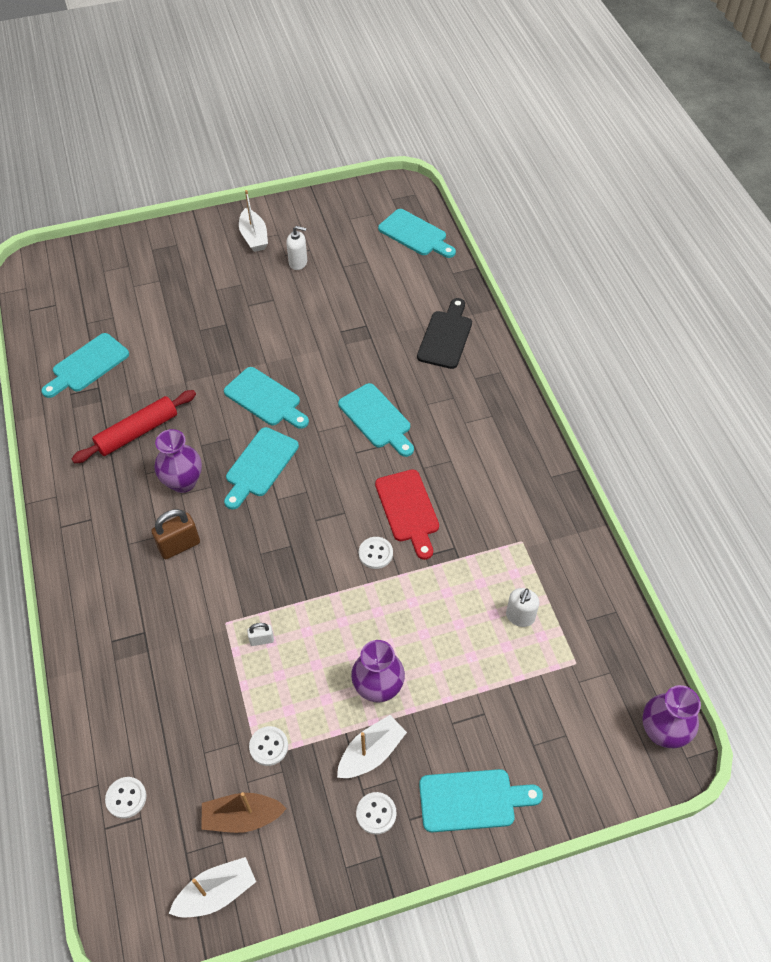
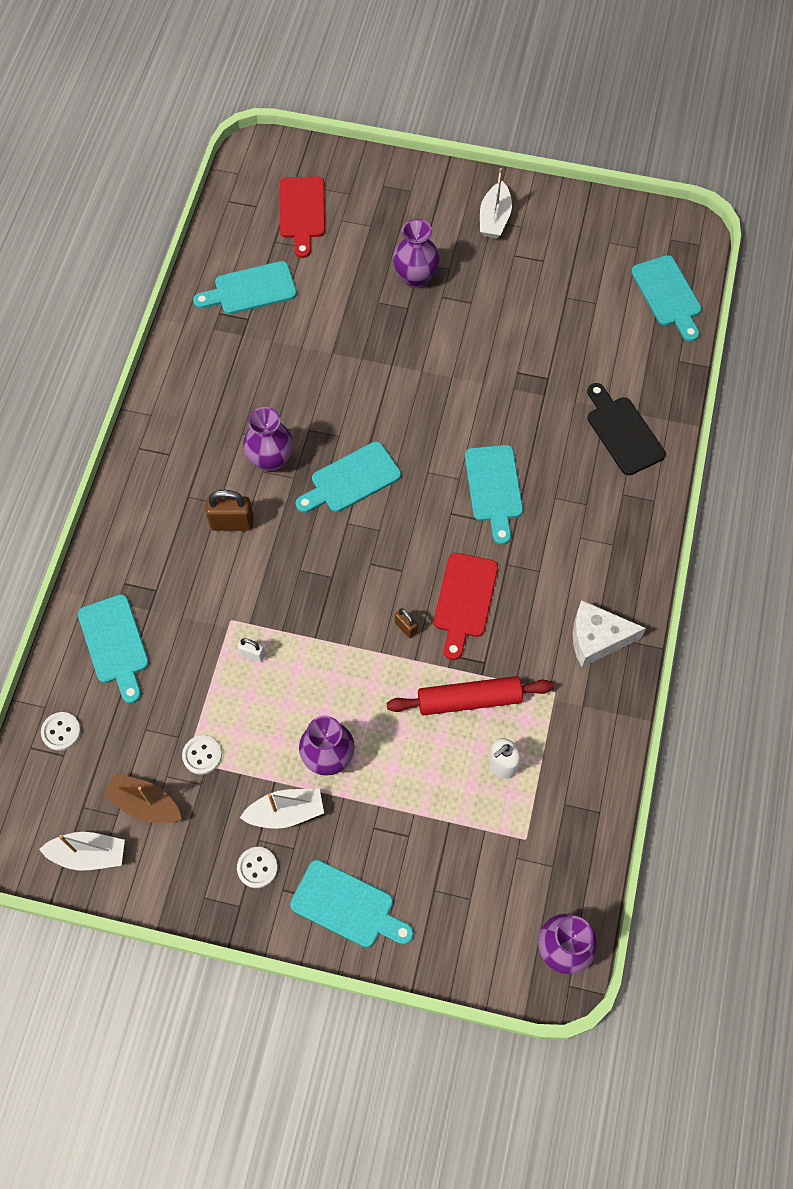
camera: 30 degrees right, 10 degrees up
red rolling pin [72,390,196,463] -> red rolling pin moved to [387,676,554,715]
turquoise cutting board [224,367,309,429] -> turquoise cutting board moved to [78,594,149,703]
white soap dispenser [286,226,307,270] -> none
white button [359,537,393,569] -> brown padlock [395,608,418,638]
black cutting board [417,298,472,369] -> black cutting board turned 75 degrees counterclockwise [587,383,666,475]
none -> red cutting board [280,176,325,258]
none -> purple vase [393,219,440,288]
none -> white cheese [573,600,646,667]

